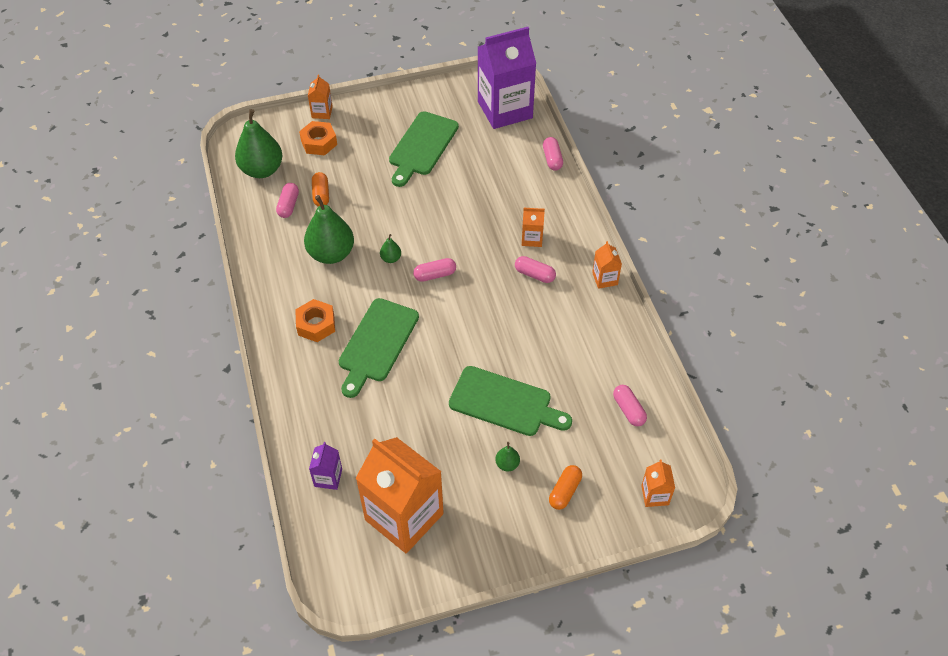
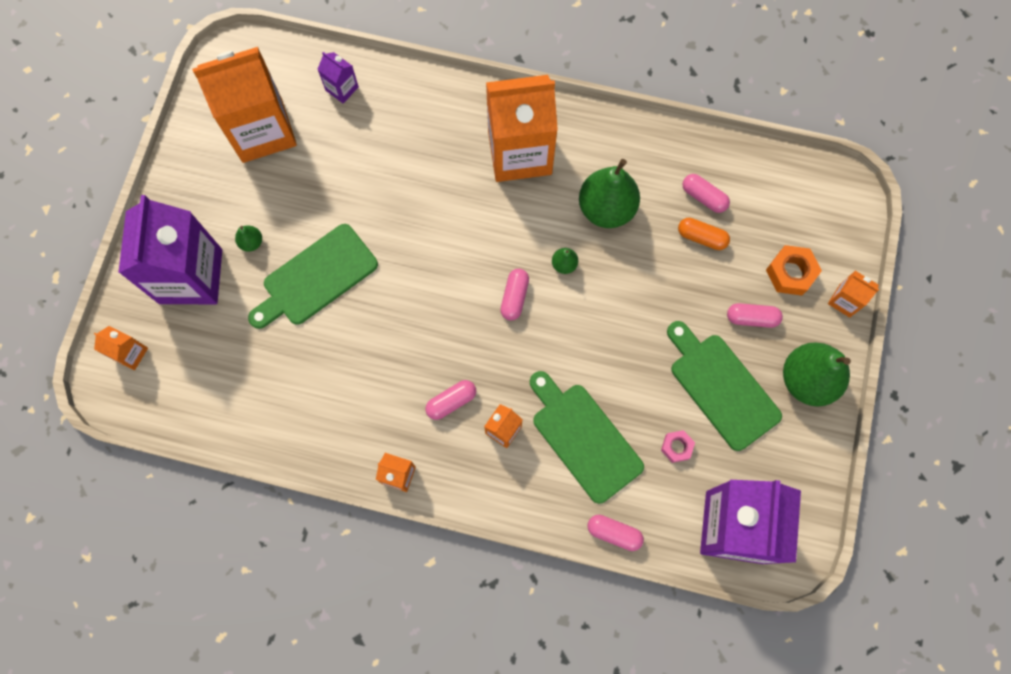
camera: 120 degrees right, 20 degrees up
green pear [235,109,283,178] -> green pear moved to [783,343,851,406]
orange nut [295,299,335,342] -> orange carton [486,75,558,182]
green cutting board [339,298,419,398] -> green cutting board moved to [530,371,644,504]
orange capsule [549,465,582,510] -> purple carton [118,195,222,304]
pink capsule [613,385,647,426] -> pink capsule moved to [727,303,783,328]
none -> pink nut [661,430,695,463]

